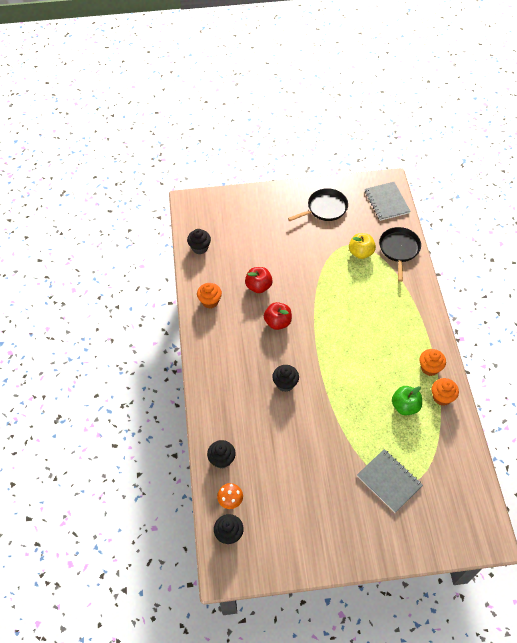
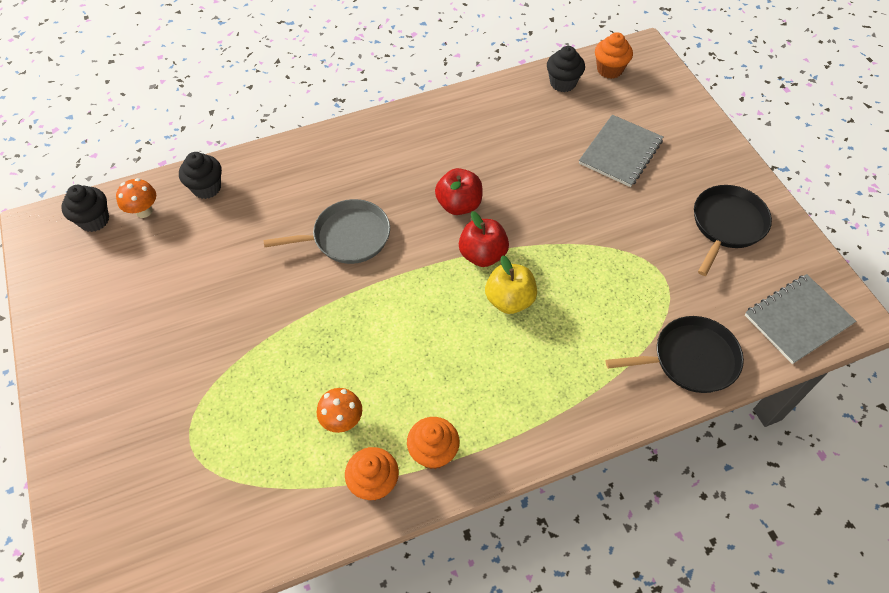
camera: 75 degrees right, 0 degrees up
orange cupcake [197,283,222,308] -> orange cupcake moved to [595,32,633,79]
red apple [245,267,273,293] -> red apple moved to [459,211,509,267]
black cupcake [272,365,299,392] -> grey pan [263,199,390,264]
black pan [288,188,348,221] -> black pan turned 105 degrees counterclockwise [694,185,772,276]
yellow apple [349,233,376,259] -> yellow apple moved to [485,255,537,314]
grey notebook [357,449,423,513] -> grey notebook moved to [579,115,663,187]
green apple [392,386,422,416] -> orange mushroom [317,388,362,433]

